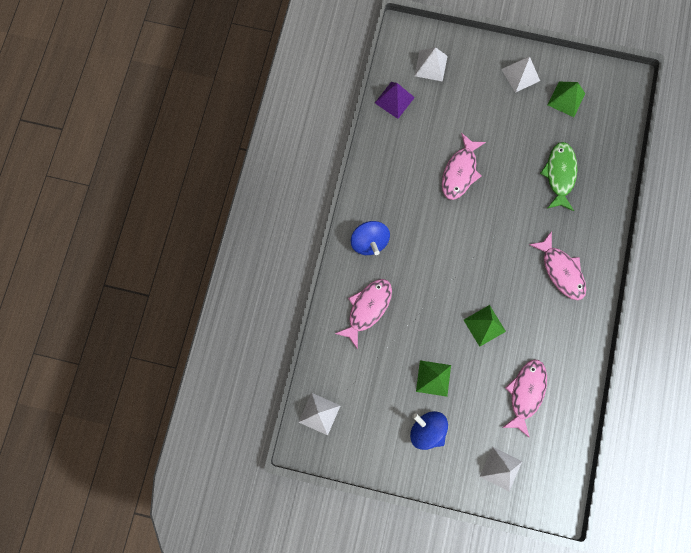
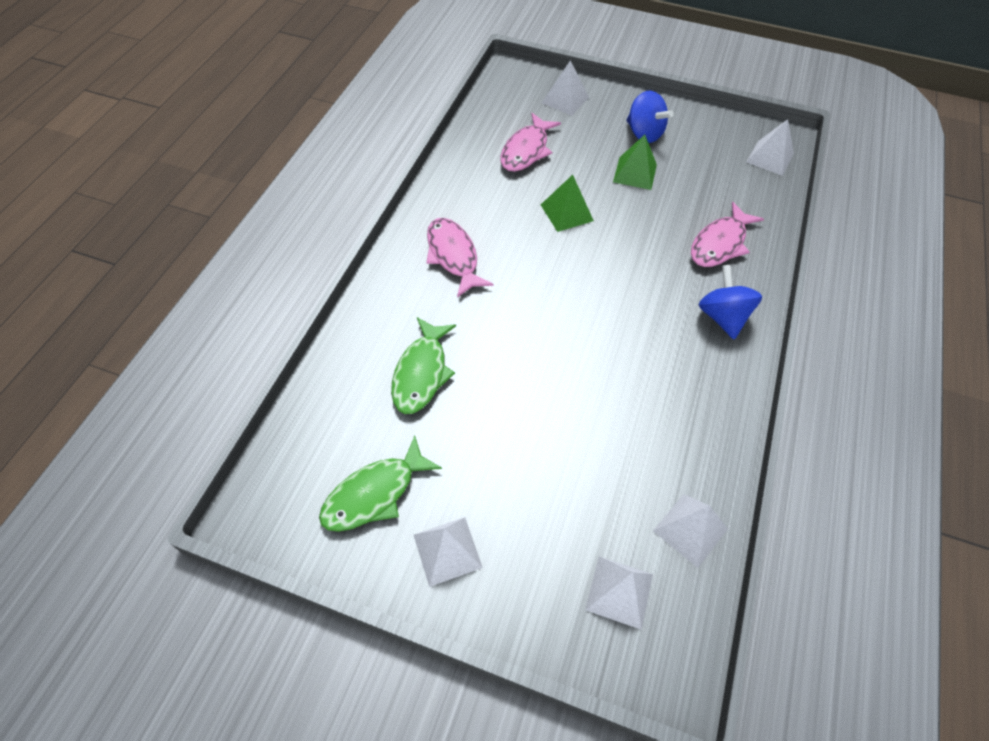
camera: 175 degrees left, 20 degrees down
purple pyramid [375,82,415,119] -> white pyramid [653,494,728,568]
pink fish [442,133,486,200] -> none
green pyramid [548,82,585,117] -> green fish [319,436,442,532]

